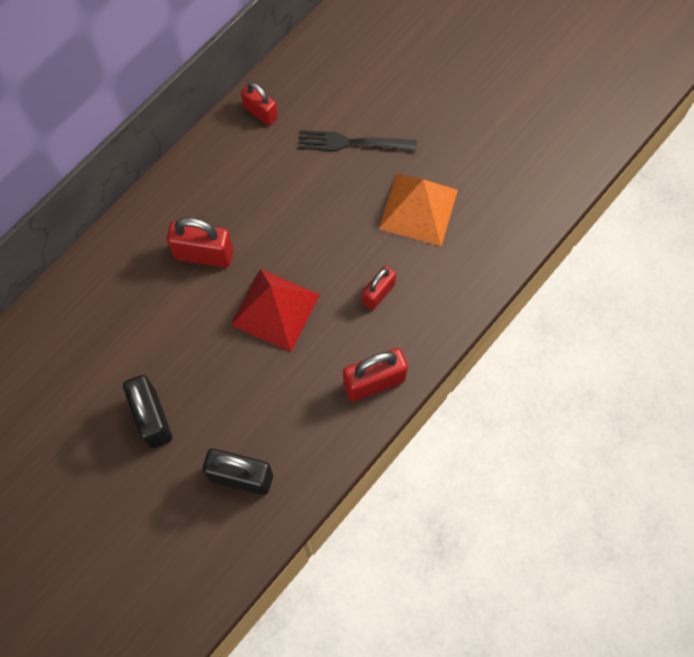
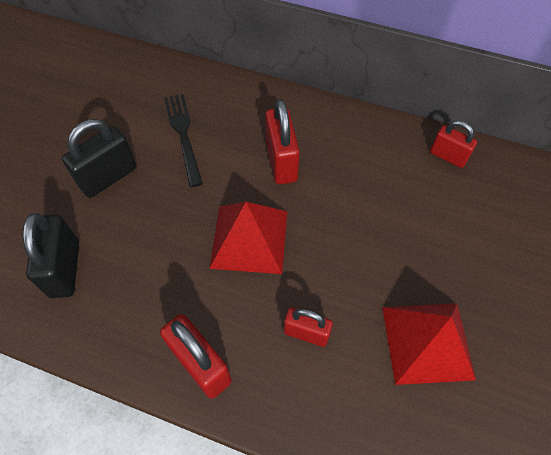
camera: 70 degrees right, 10 degrees down
red padlock [241,82,278,126] -> red padlock turned 75 degrees counterclockwise [430,121,477,168]
black fork [298,130,417,152] -> black fork moved to [164,94,203,187]
orange pyramid [379,173,458,246] -> red pyramid [382,303,476,385]

